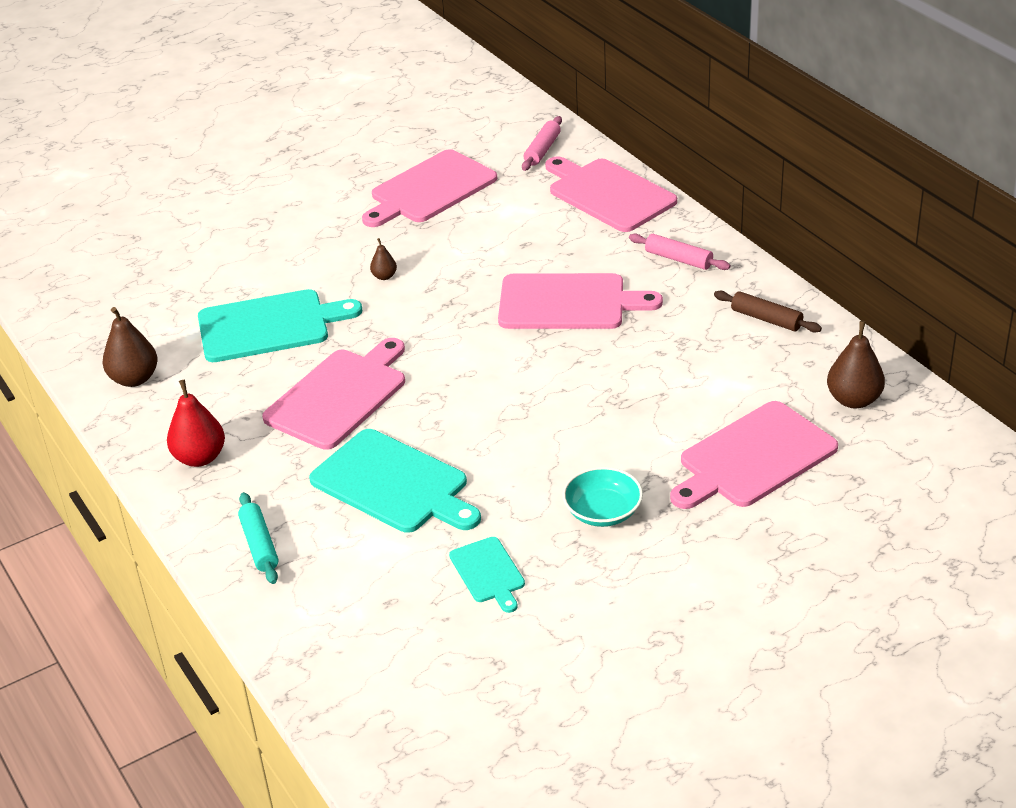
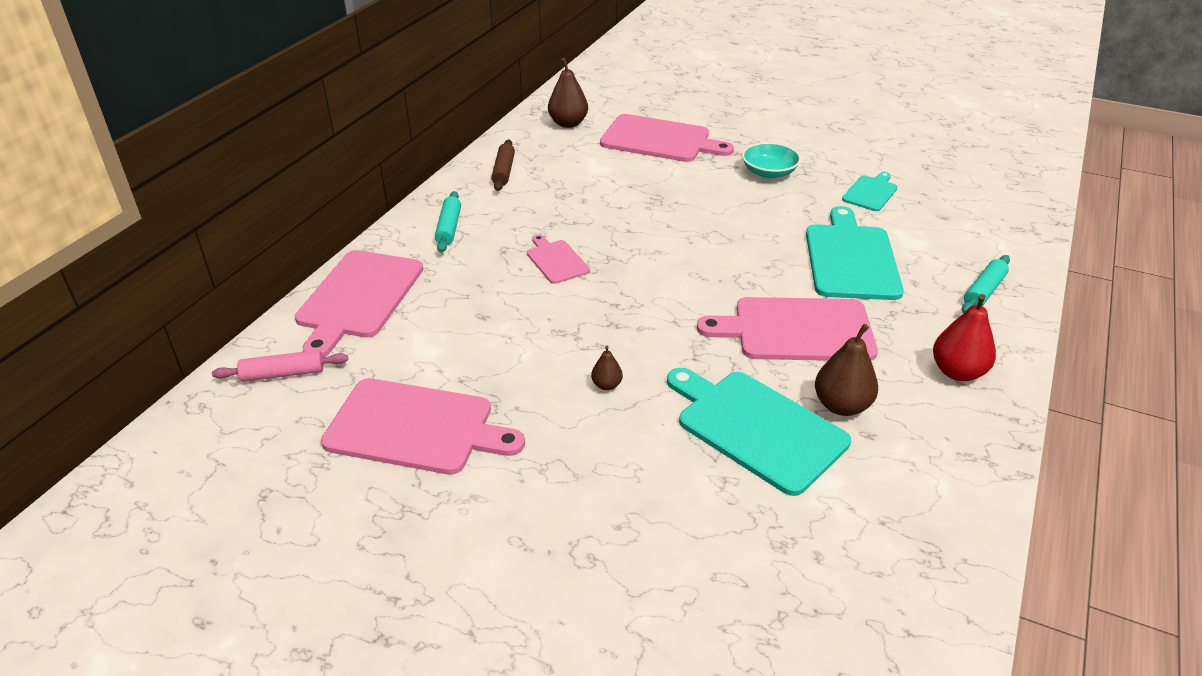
camera: 125 degrees left, 0 degrees up
brown pear [103,307,157,387] -> brown pear moved to [815,324,878,416]
pink cutting board [498,273,663,329] -> pink cutting board [527,234,590,284], size x0.53
pink rolling pin [629,234,731,270] -> turquoise rolling pin [435,191,461,253]

